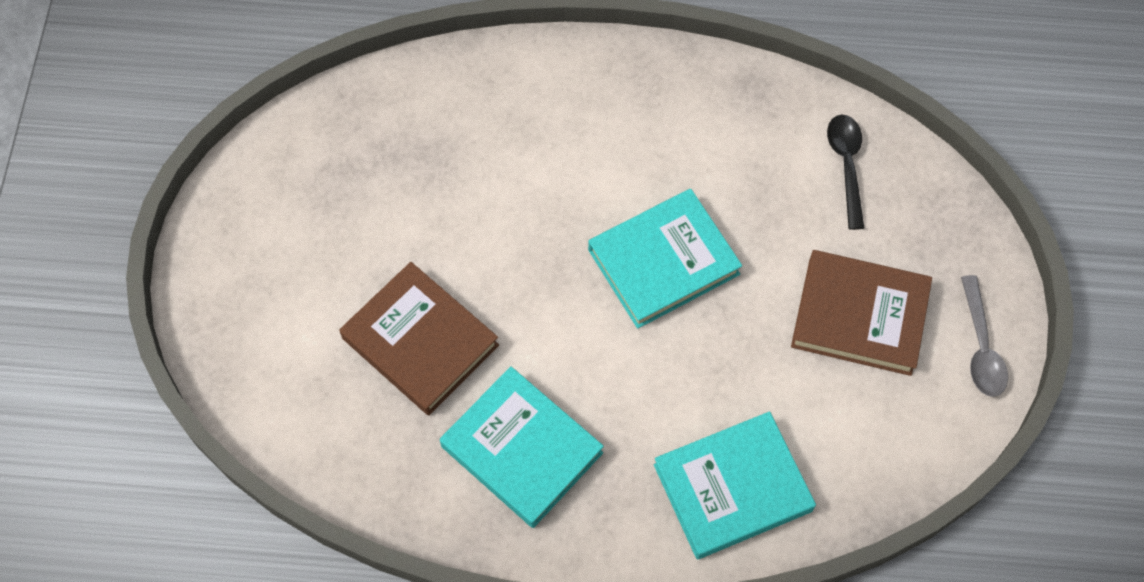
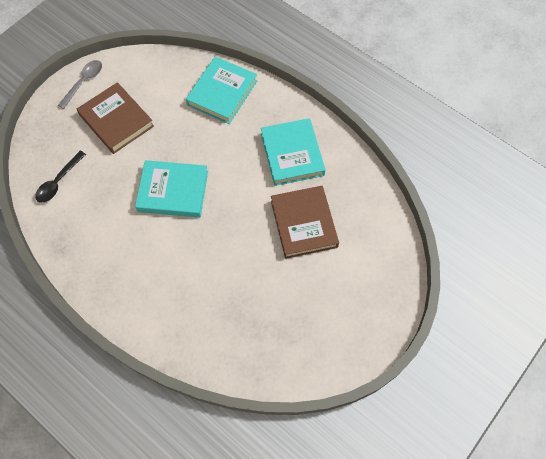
camera: 145 degrees left, 0 degrees up
turquoise book [654,411,816,559] -> turquoise book turned 75 degrees counterclockwise [186,57,257,124]

